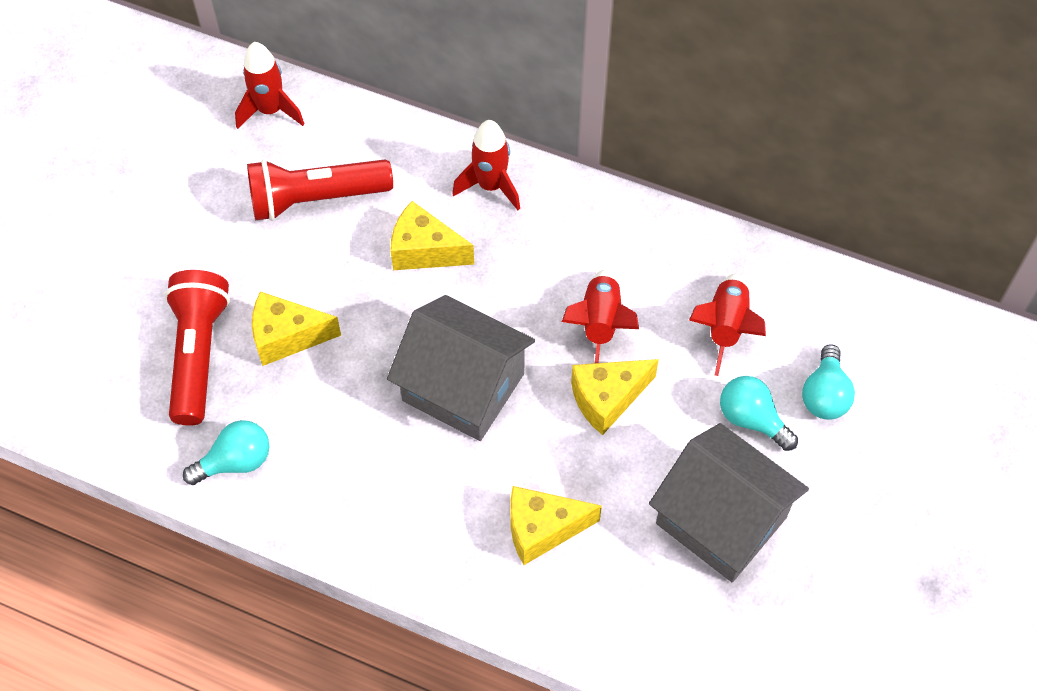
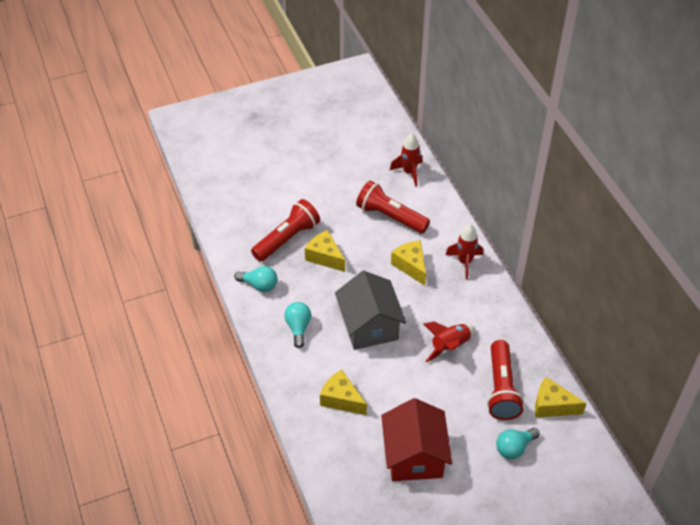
camera: 45 degrees right, 10 degrees down
yellow cheese [571,359,659,435] -> yellow cheese moved to [535,377,586,418]
grey house [649,423,809,582] -> red house [381,398,452,481]
red rocket [689,274,766,376] -> red flashlight [487,340,524,420]
turquoise light bulb [720,376,798,451] -> turquoise light bulb moved to [284,302,311,348]

